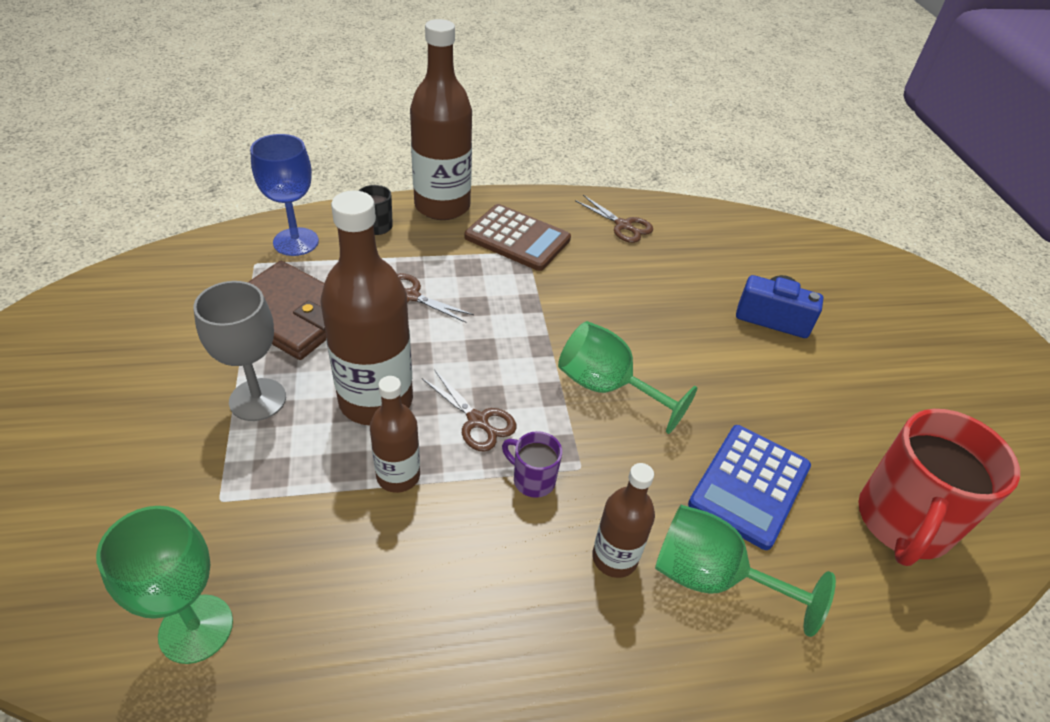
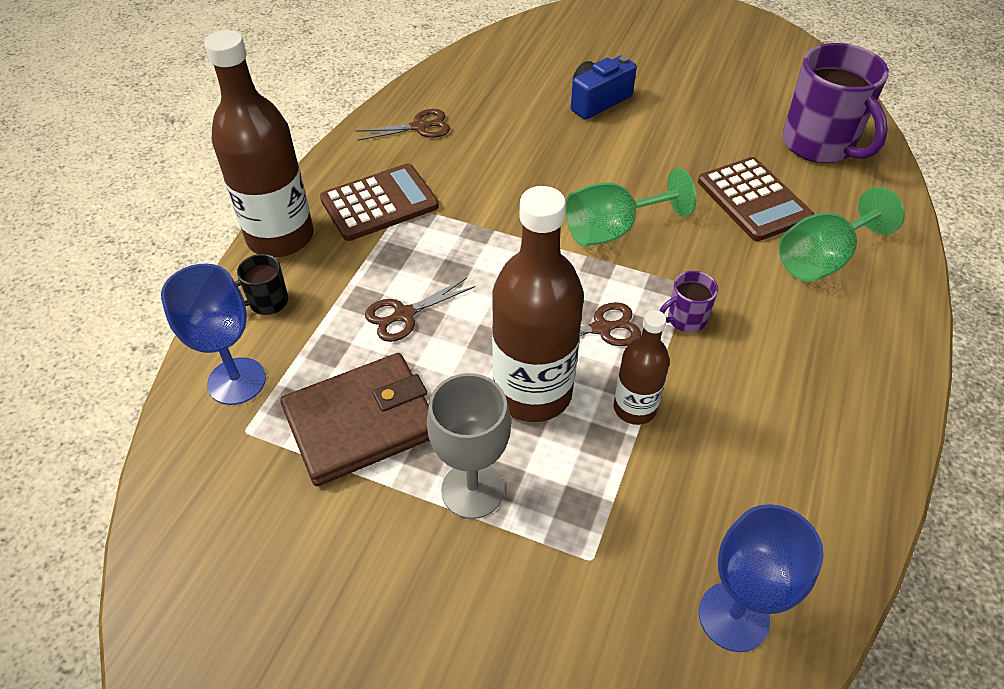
camera: 55 degrees left, 5 degrees up
green goblet [96,506,233,664] -> blue goblet [699,504,824,652]
brown bottle [592,463,655,578] -> none
blue calculator [688,425,811,550] -> brown calculator [698,157,814,241]
red mug [859,409,1020,566] -> purple mug [782,43,889,163]

